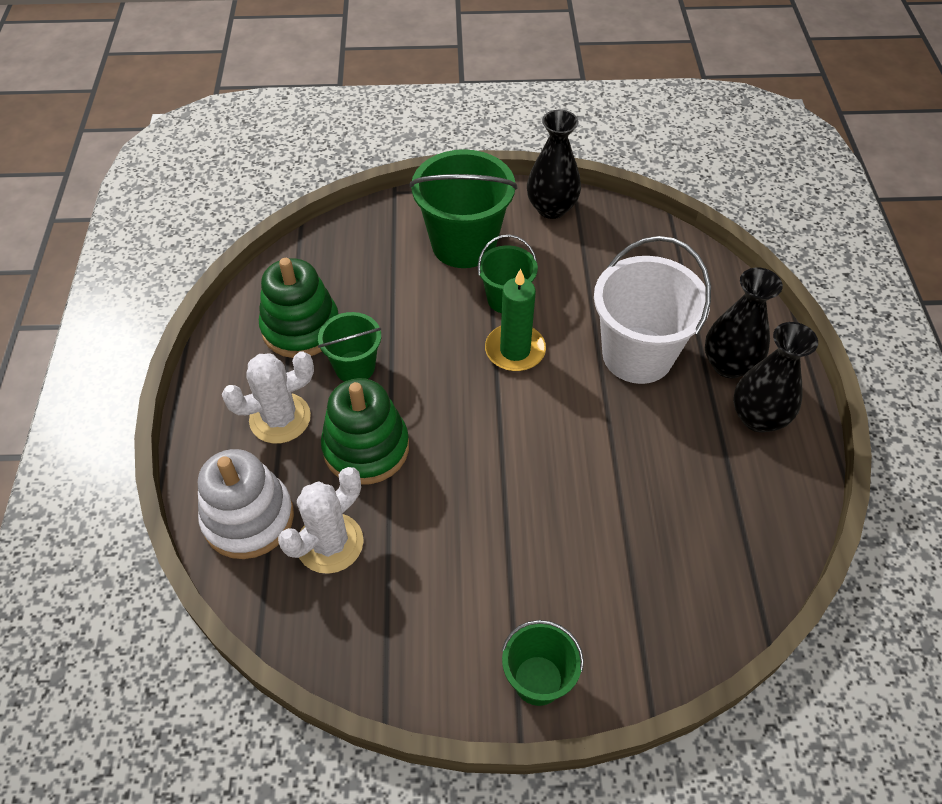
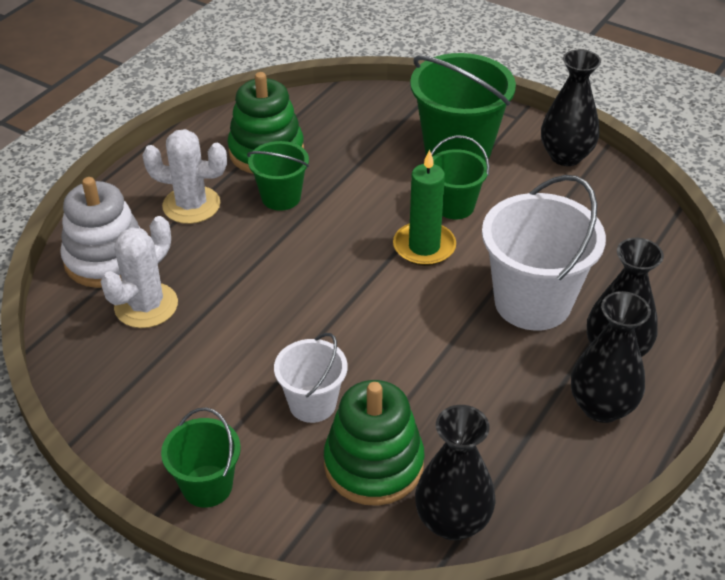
camera: 35 degrees right, 10 degrees down
white cactus [278,467,364,574] -> white cactus turned 45 degrees counterclockwise [101,216,178,328]
green stacking toy [321,378,409,485] -> green stacking toy moved to [324,380,425,506]
none -> white bucket [274,333,348,423]
none -> black vase [415,405,496,540]

